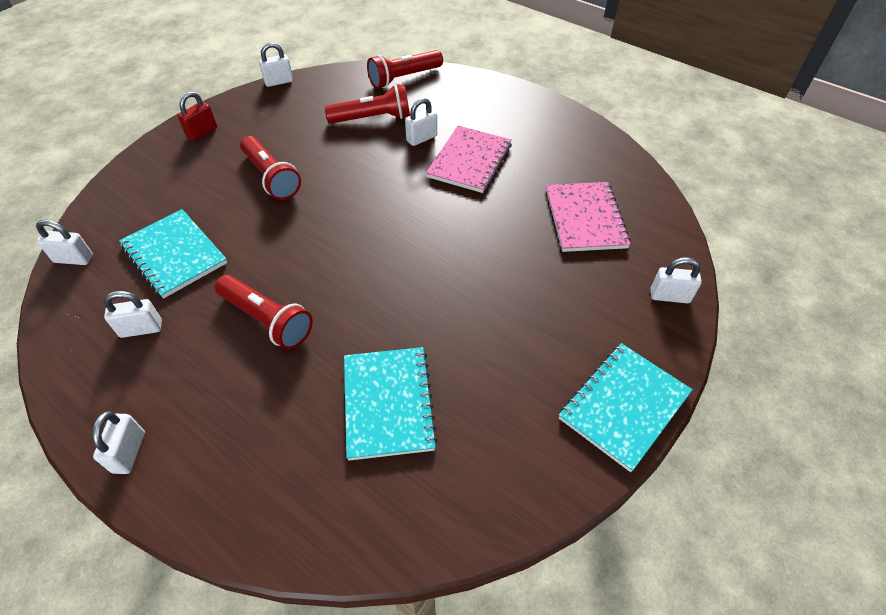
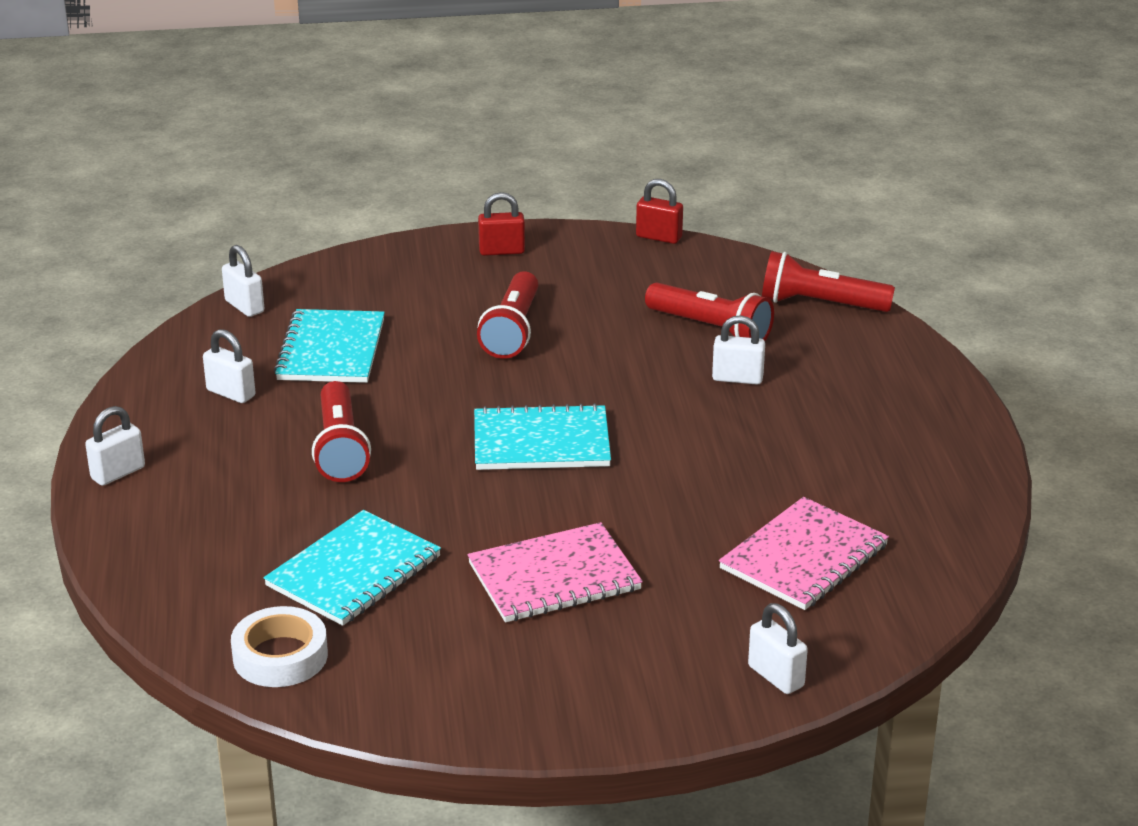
camera: 45 degrees right, 20 degrees down
white padlock [259,43,293,87] -> red padlock [636,179,683,244]
pink notebook [426,126,512,193] -> pink notebook moved to [468,522,643,623]
turquoise notebook [559,343,692,472] -> turquoise notebook moved to [474,403,611,470]
none -> white tape [231,606,328,687]

